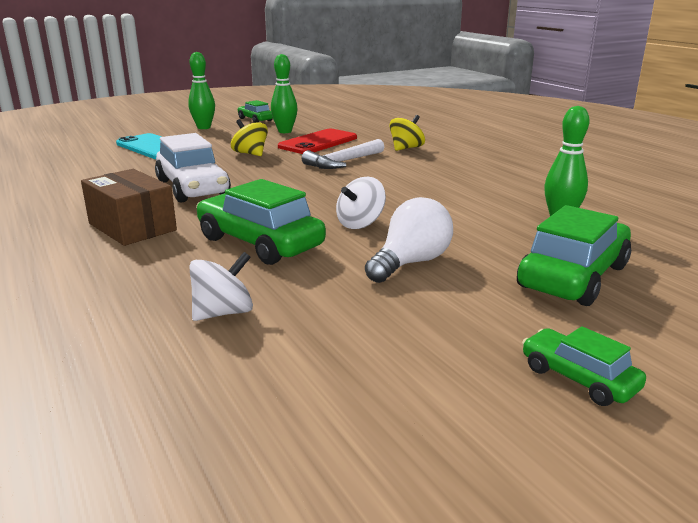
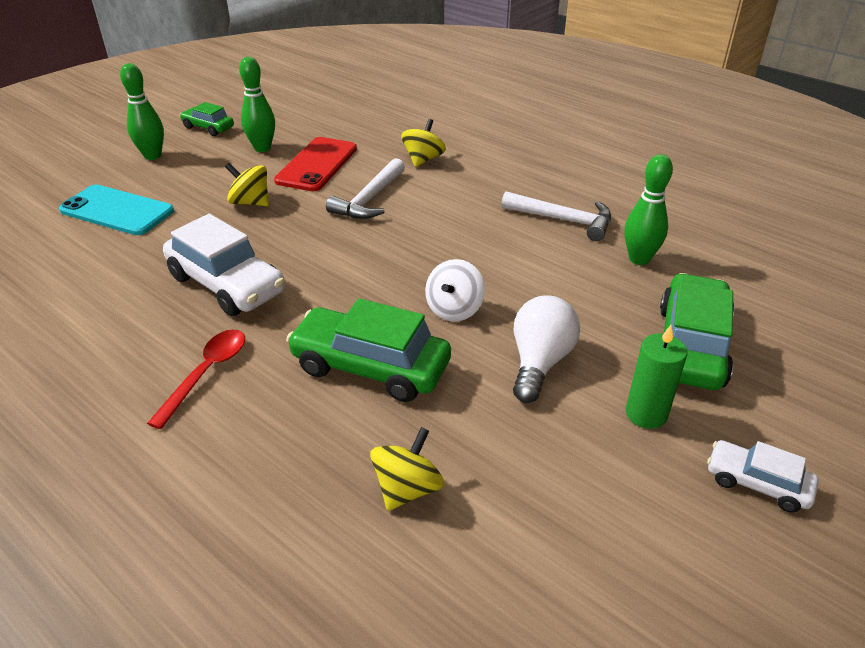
camera: 20 degrees left, 15 degrees up
brown box [81,169,177,246] -> red spoon [147,329,245,429]
white spinning top [189,252,253,321] -> yellow spinning top [370,427,444,511]
green car [522,326,646,406] -> white car [707,440,819,513]
none -> white hammer [501,191,611,241]
none -> green candle [626,325,687,429]

